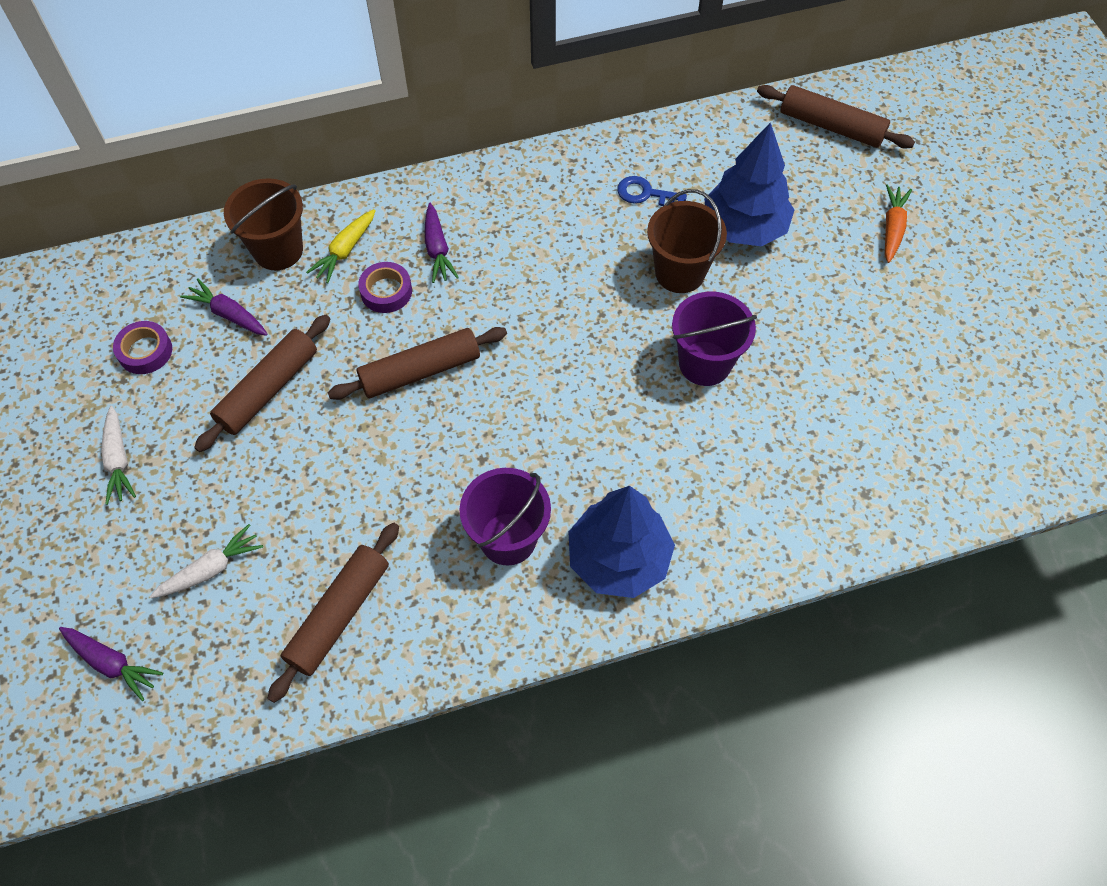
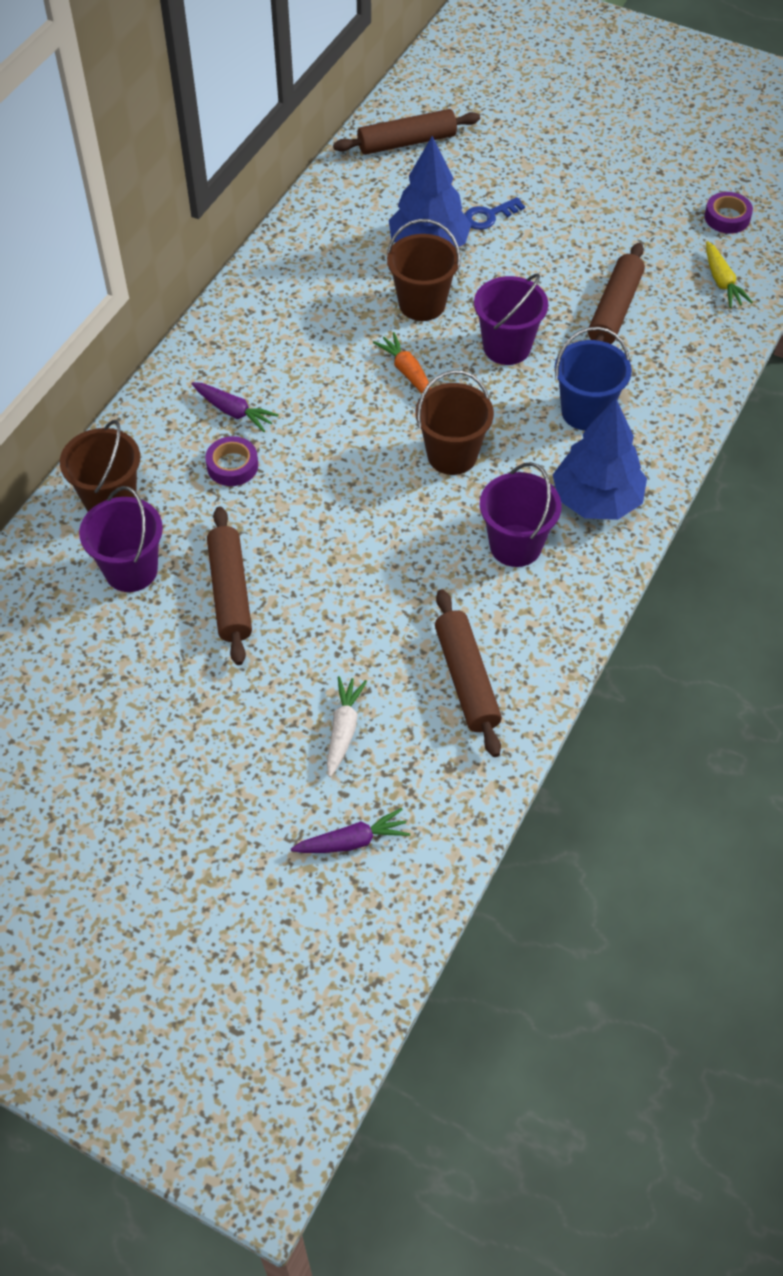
camera: 45 degrees left, 5 degrees down
white carrot [101,406,136,505] -> none
purple tape [113,321,172,374] -> purple tape moved to [704,192,753,234]
purple carrot [180,278,268,336] -> purple bucket [79,486,163,592]
yellow carrot [306,209,376,283] -> yellow carrot moved to [706,241,753,308]
brown rolling pin [328,327,507,400] -> brown rolling pin moved to [588,243,645,344]
blue key [618,176,687,206] -> blue key moved to [464,197,525,230]
orange carrot [885,185,912,263] -> orange carrot moved to [373,332,431,393]
none -> brown bucket [416,370,494,475]
none -> blue bucket [555,327,632,431]

